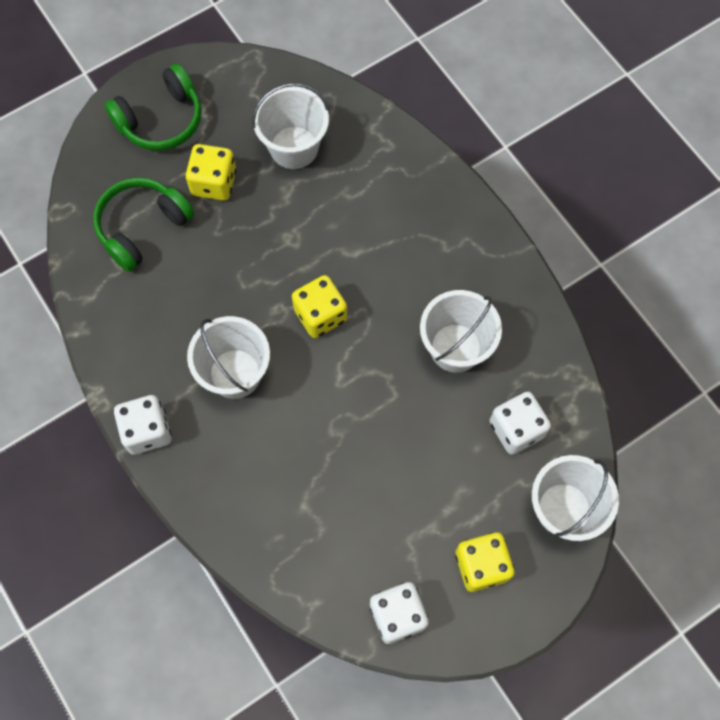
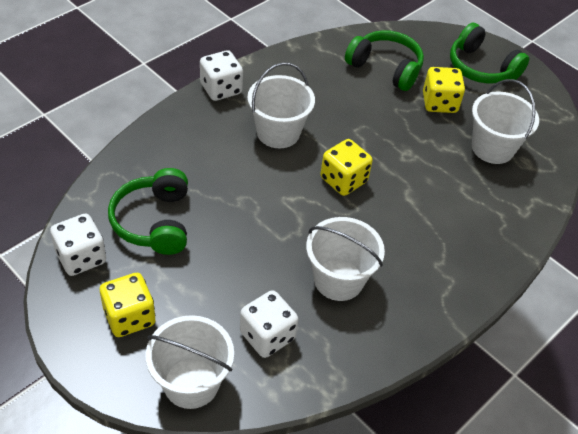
camera: 75 degrees right, 20 degrees down
none -> green headphones [108,168,188,255]

